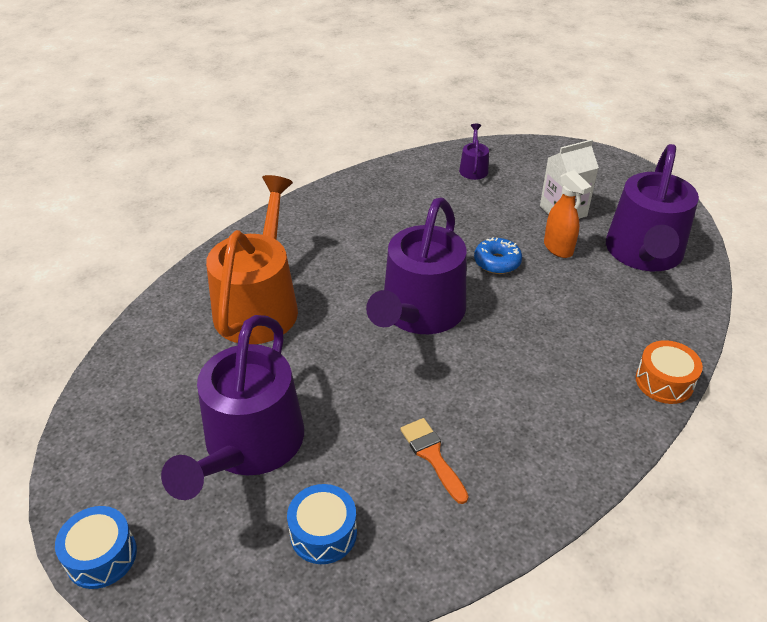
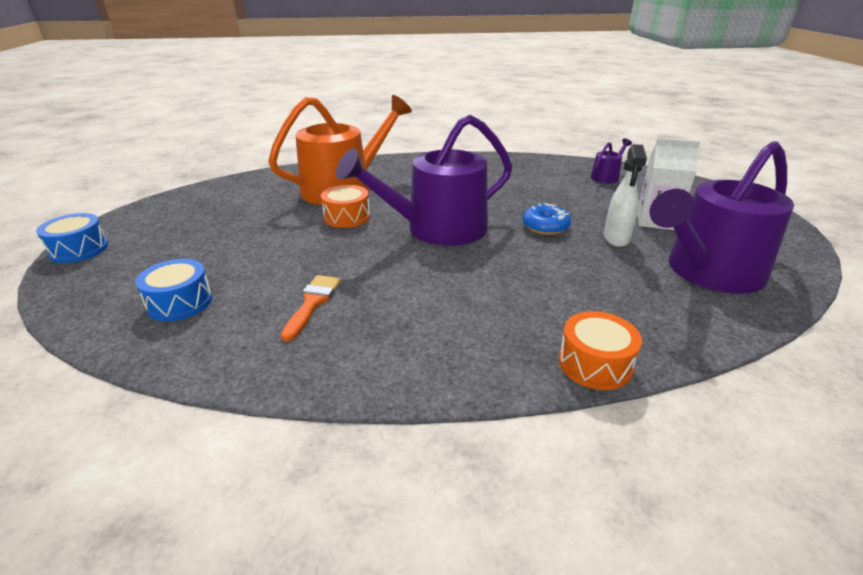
camera: 40 degrees right, 10 degrees down
purple watering can [161,315,304,500] -> none
orange spray bottle [544,170,592,258] -> white spray bottle [604,144,647,247]
none -> orange drum [321,185,370,228]

